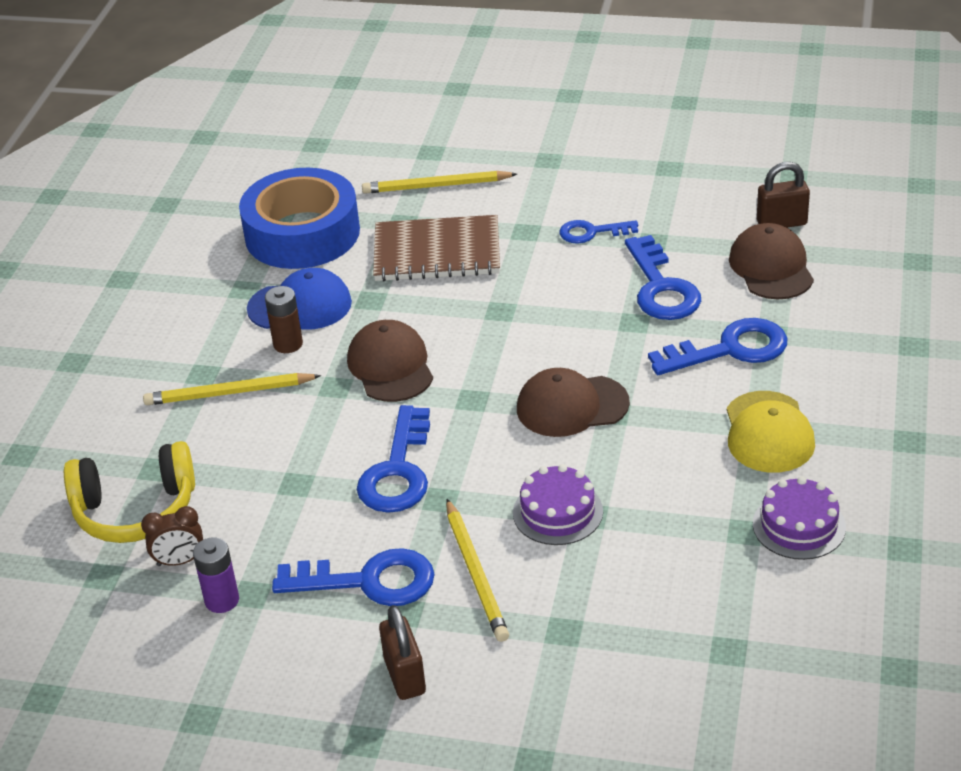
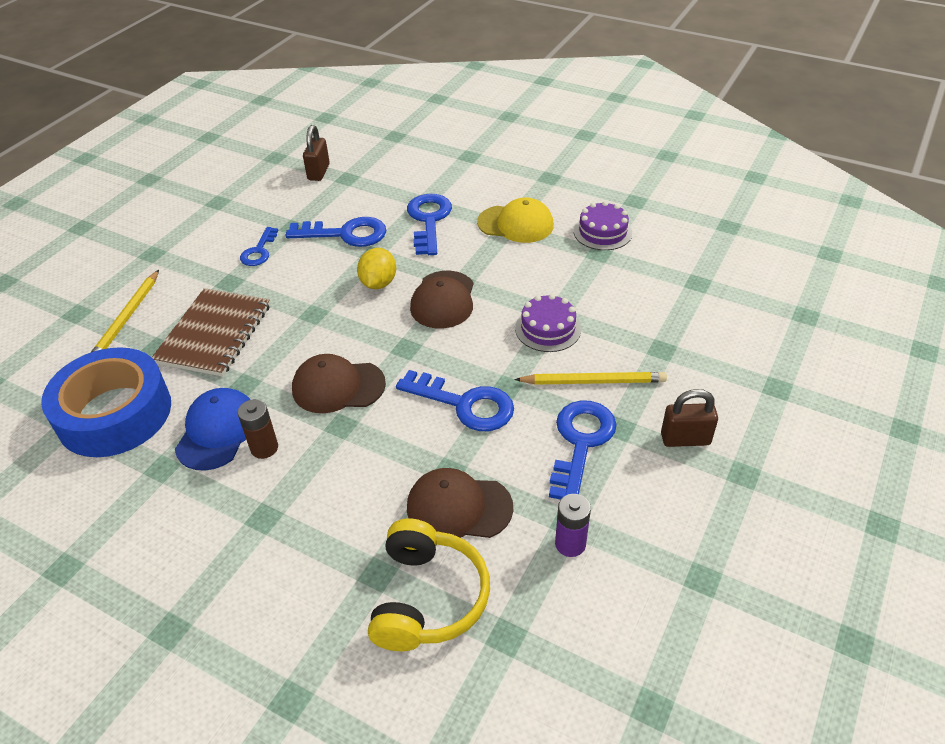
camera: 75 degrees left, 5 degrees up
brown clock [141,506,203,566] -> none
yellow pencil [143,373,321,405] -> none
brown cap [729,223,814,300] -> brown cap moved to [407,468,513,538]
none -> yellow lemon [357,248,396,289]

